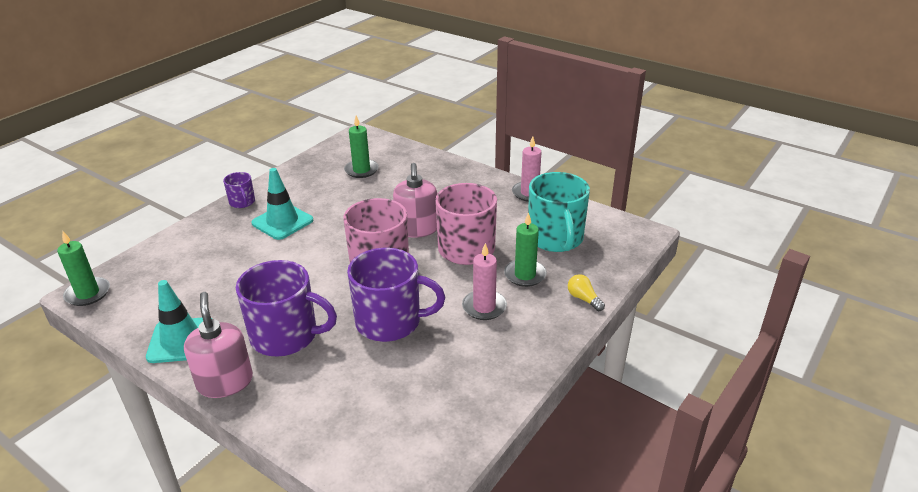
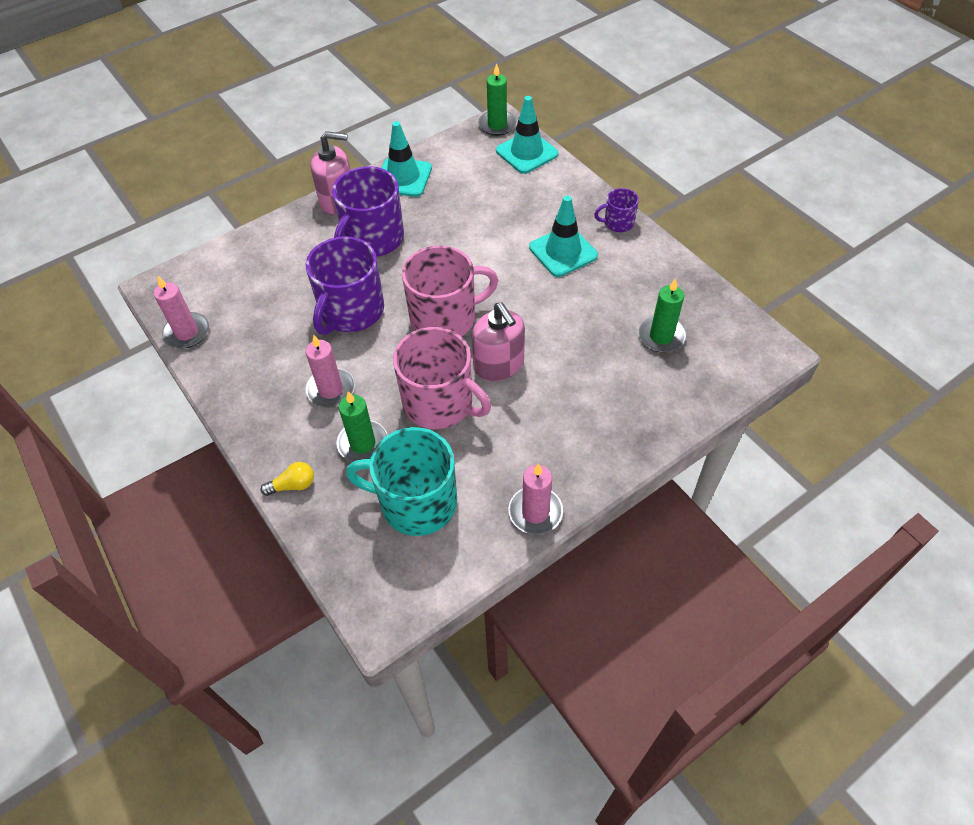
camera: 110 degrees right, 20 degrees up
pink soap dispenser [393,163,437,238] -> pink soap dispenser turned 135 degrees counterclockwise [472,302,525,381]
none -> pink candle [154,276,209,348]
none -> turquoise traffic cone [496,96,559,174]

